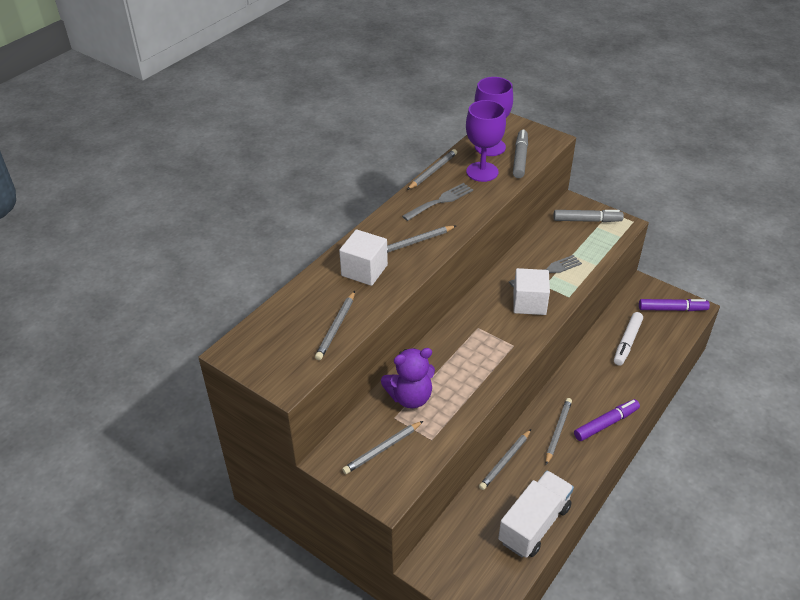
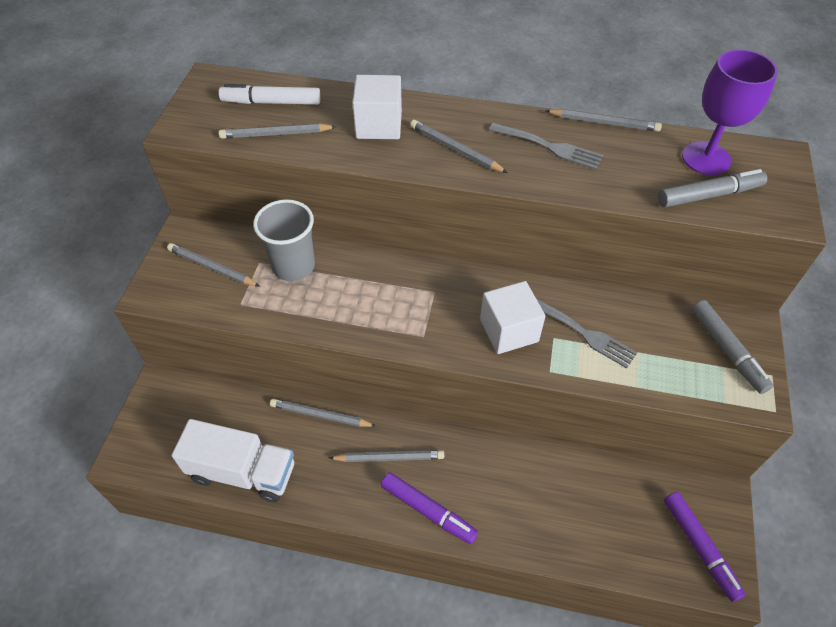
camera: 65 degrees right, 10 degrees up
purple teddy bear [381,348,435,408] -> grey cup [253,199,315,281]
purple goblet [466,100,506,182] -> none
white marker [614,312,643,366] -> white marker moved to [219,84,321,105]

